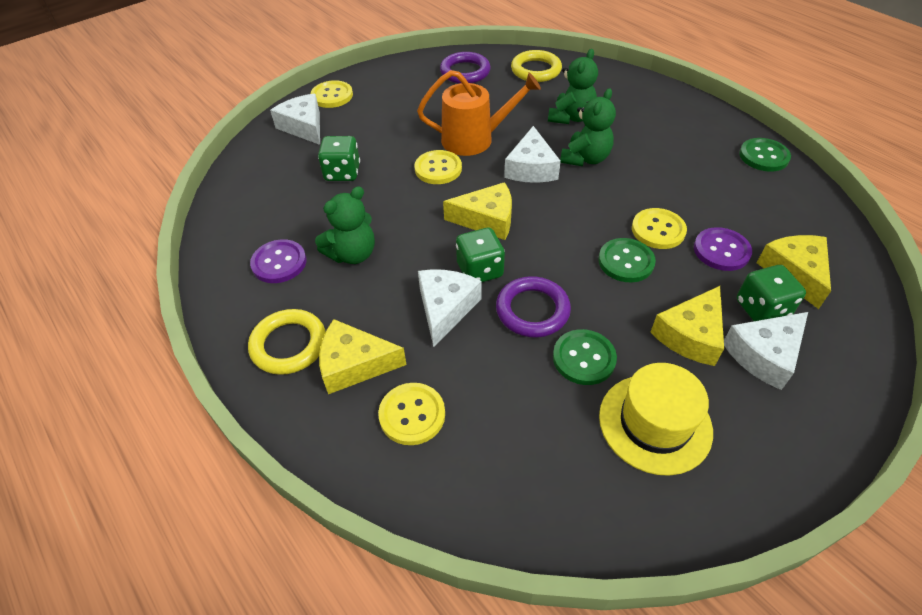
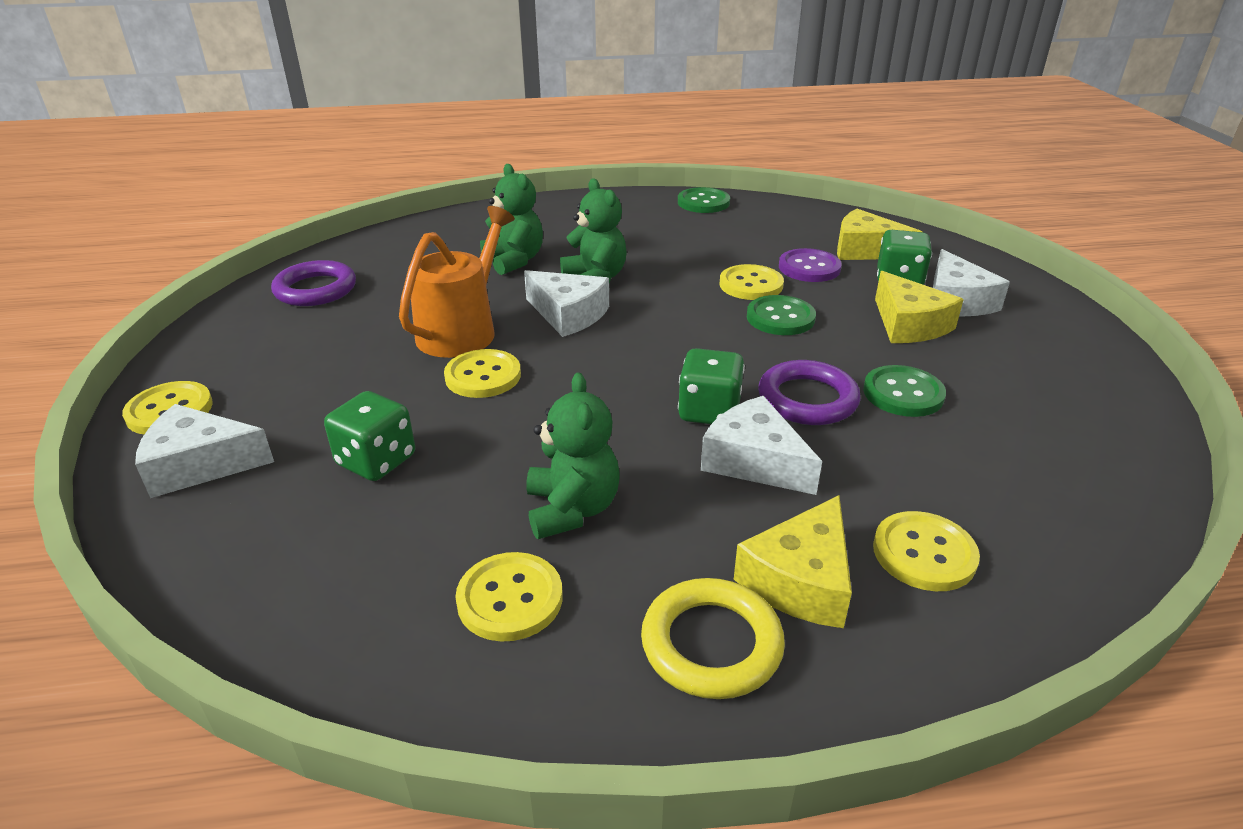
camera: 60 degrees left, 15 degrees down
purple button [250,239,306,283] -> yellow button [455,552,563,642]
yellow cheese [443,182,512,240] -> none
yellow ring [511,50,562,82] -> none
yellow hat [599,363,713,476] -> none

